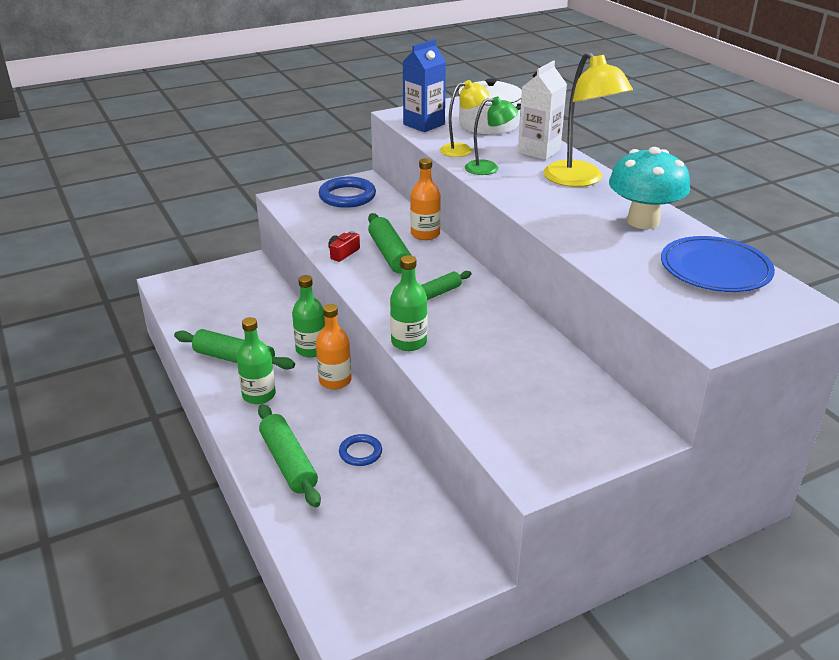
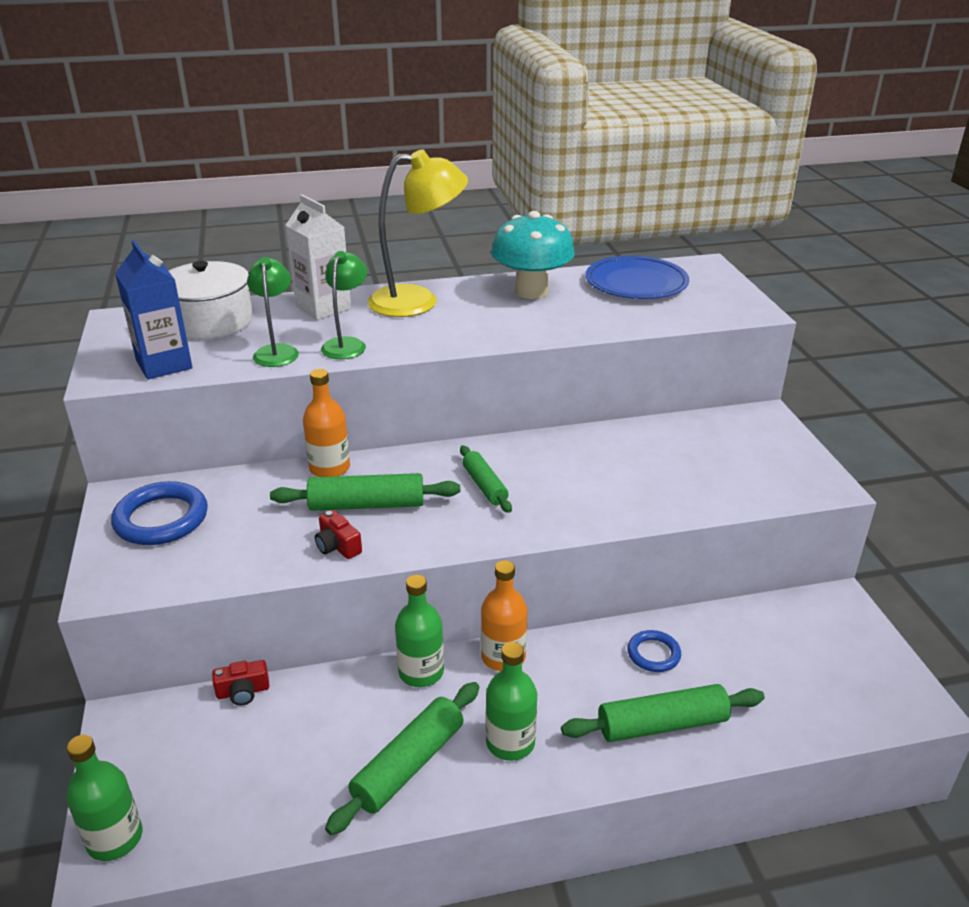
camera: 75 degrees left, 0 degrees up
green bottle [390,255,427,351] -> green bottle moved to [66,735,142,861]
yellow lamp [440,80,489,157] -> green lamp [247,257,299,367]
none -> red camera [212,660,269,705]

